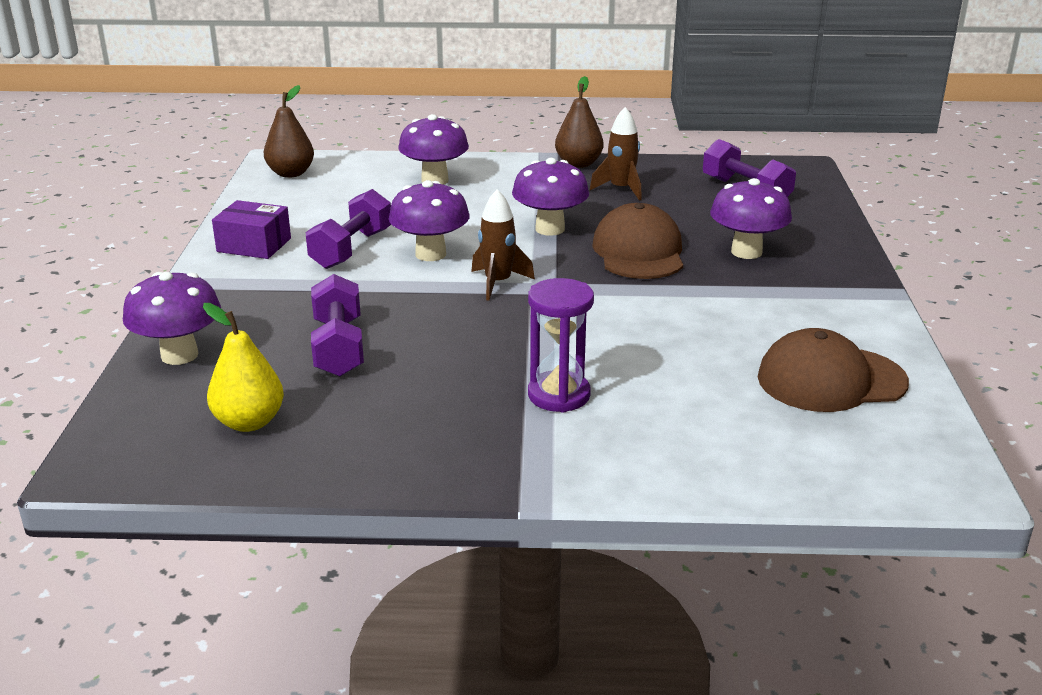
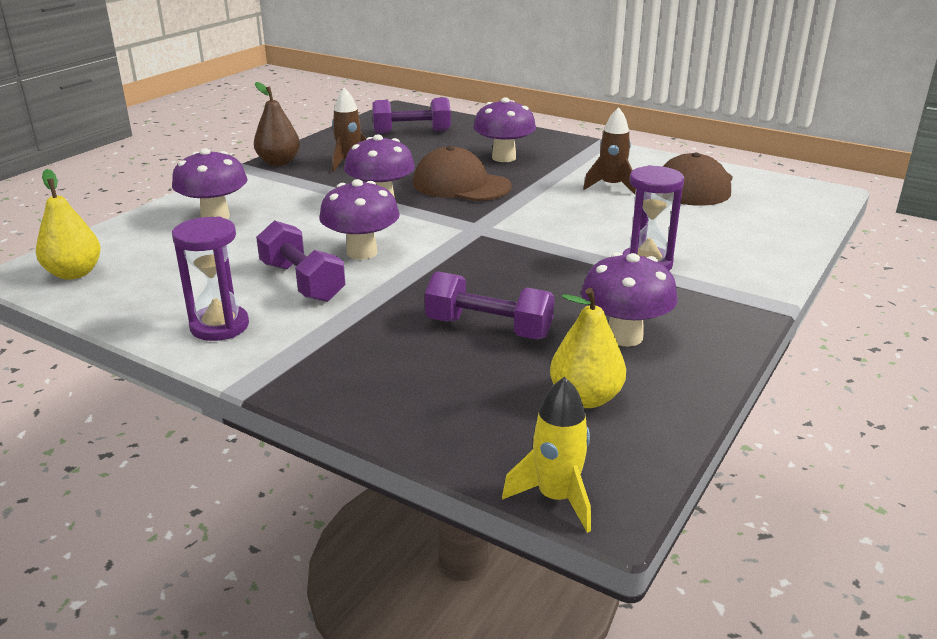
camera: 60 degrees left, 0 degrees up
purple mushroom [123,272,221,365] -> purple mushroom moved to [581,252,678,347]
purple box [212,200,291,259] -> purple hourglass [172,217,249,341]
brown pear [264,85,314,178] -> yellow pear [36,169,101,280]
brown rocket [471,189,535,301] -> brown rocket moved to [583,107,636,194]
none -> yellow rocket [502,377,591,533]

